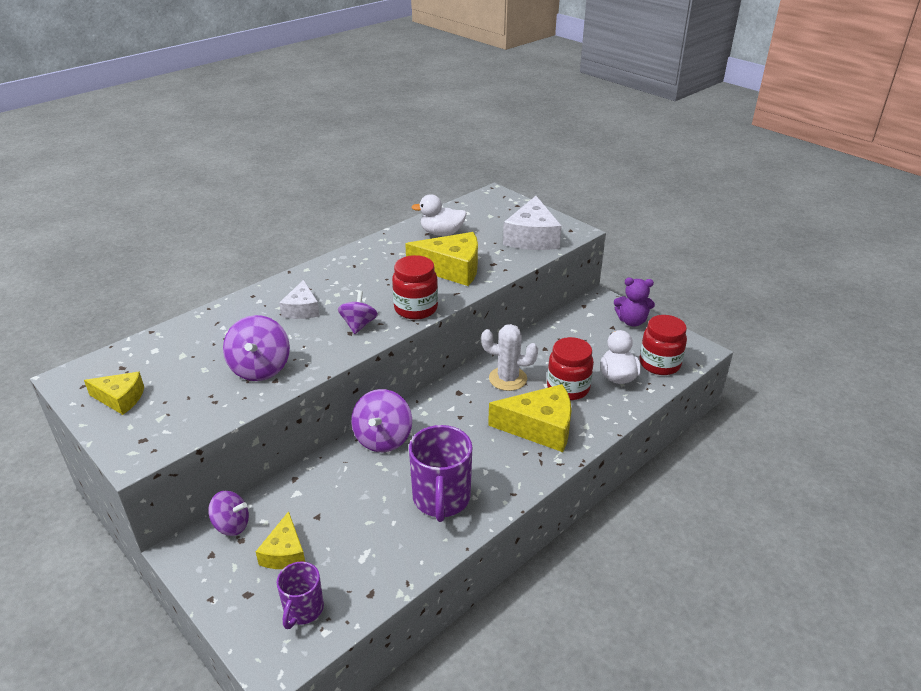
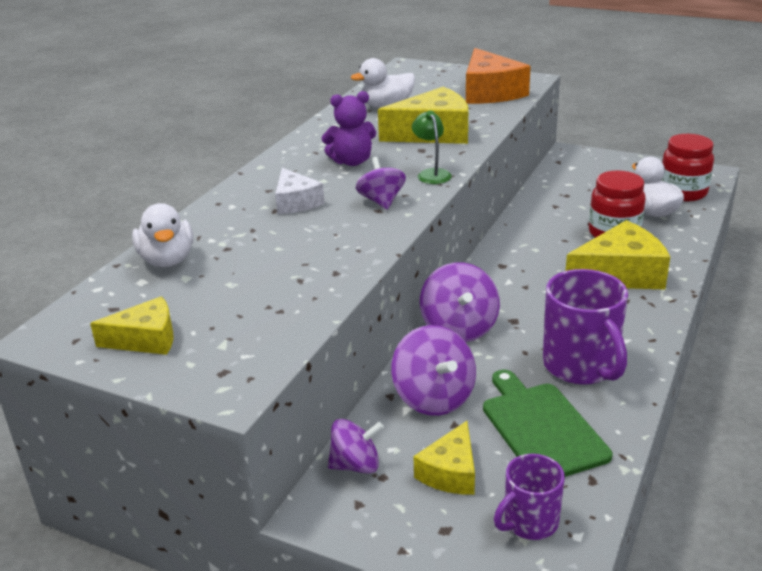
camera: 20 degrees left, 5 degrees down
purple spinning top [223,315,290,381] -> purple spinning top moved to [391,325,476,416]
yellow cheese [256,511,305,569] -> yellow cheese turned 45 degrees clockwise [414,421,475,495]
purple mug [277,561,324,629] -> purple mug turned 60 degrees clockwise [494,454,565,540]
red jar [392,255,438,320] -> green lamp [412,111,452,184]
white cactus [481,324,538,391] -> none
white cheese [503,196,562,250] -> orange cheese [466,48,531,104]
purple teddy bear [614,278,655,326] -> purple teddy bear moved to [322,91,376,166]
none -> white duck [132,203,193,267]
none -> green cutting board [483,370,612,477]

